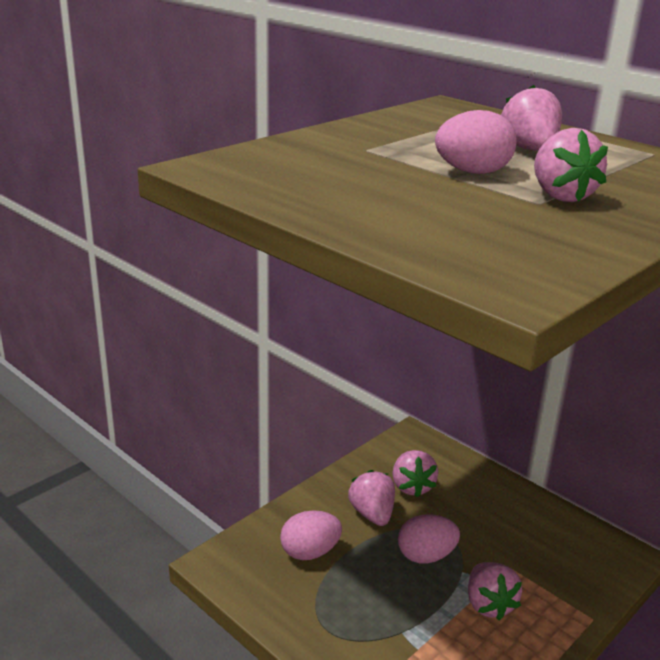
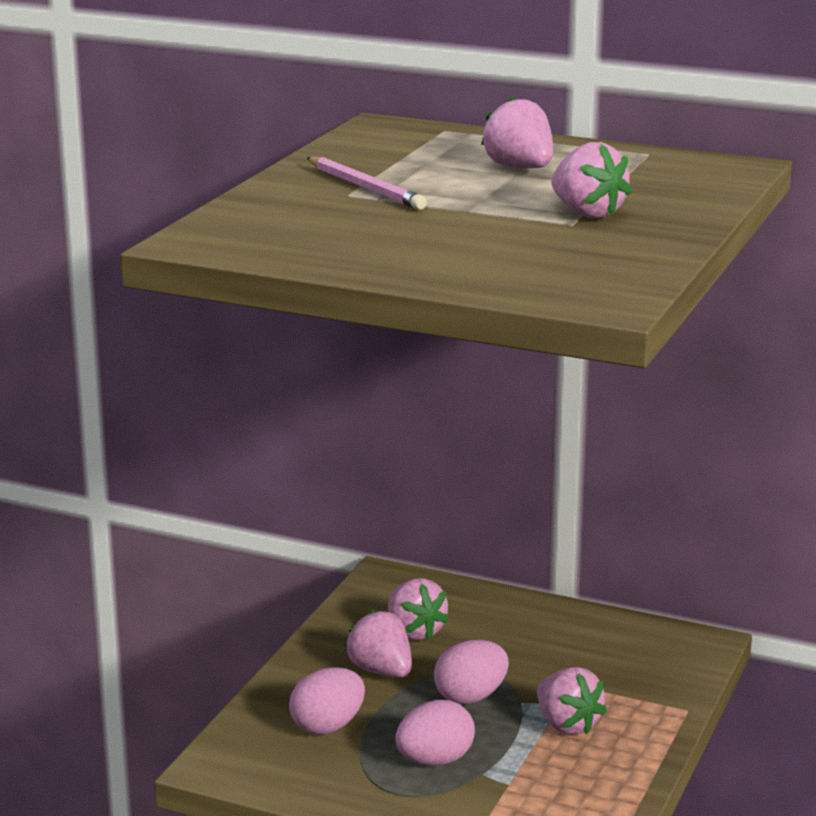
camera: 20 degrees left, 5 degrees down
pink egg [435,110,516,174] -> pink egg moved to [395,700,475,766]
none -> pink pencil [307,157,427,210]

